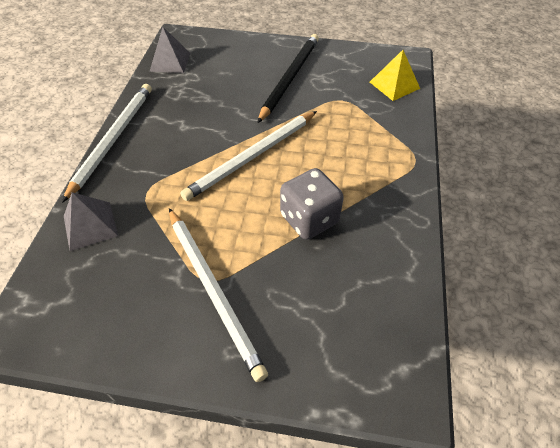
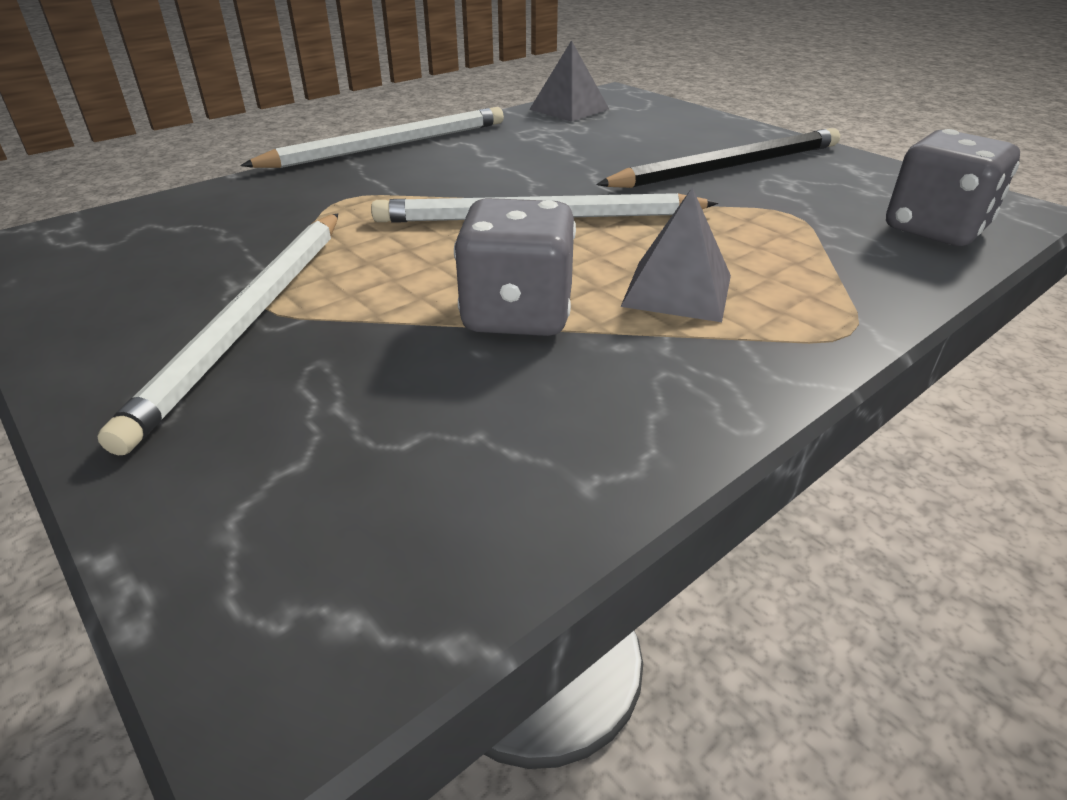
camera: 40 degrees right, 15 degrees down
grey pyramid [64,192,118,251] -> grey pyramid moved to [621,187,731,322]
yellow pyramid [370,50,420,101] -> grey dice [886,129,1020,246]

